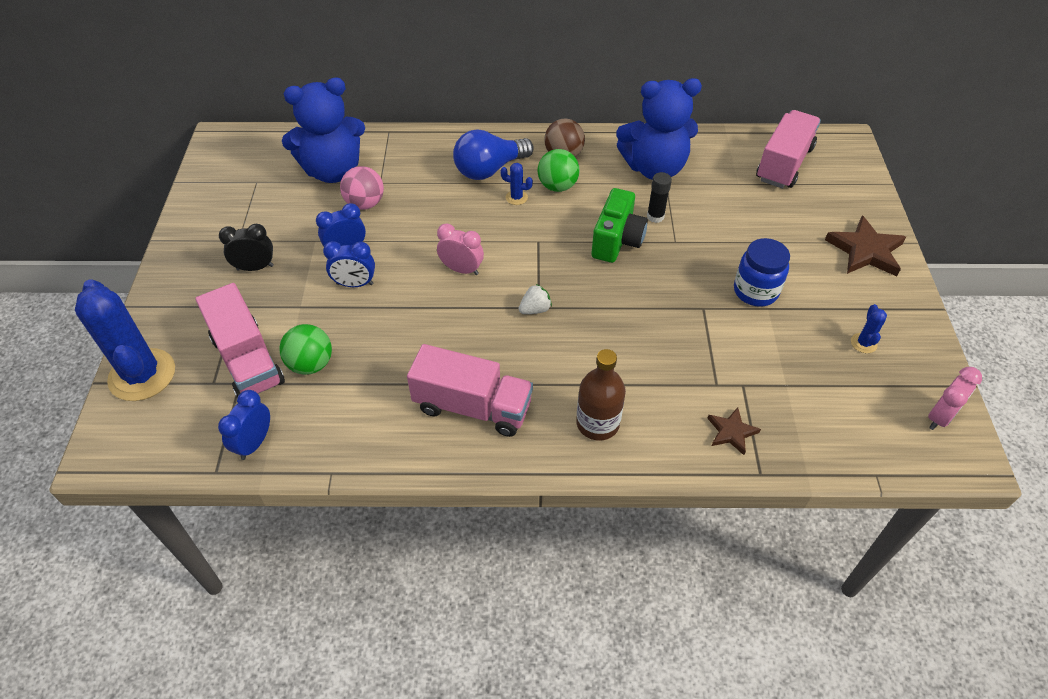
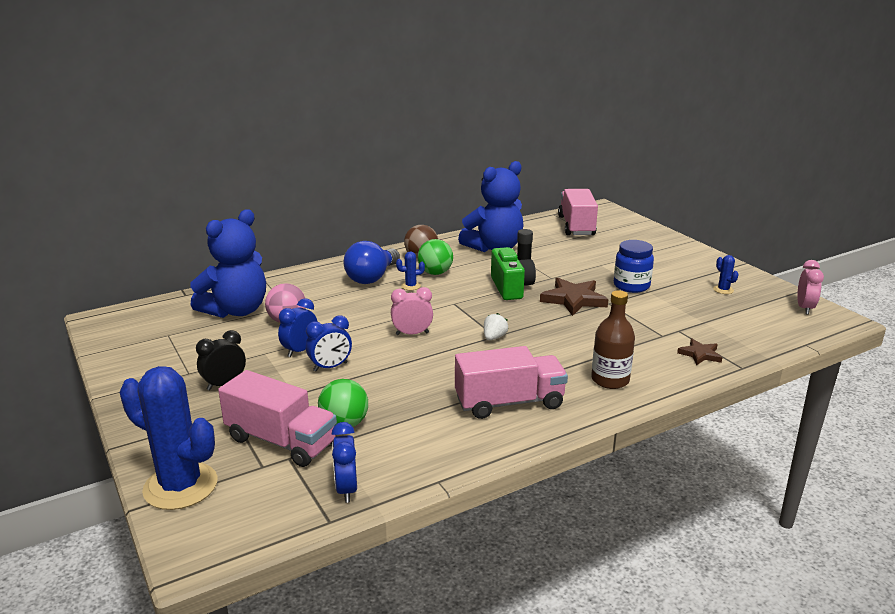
camera: 30 degrees left, 25 degrees down
brown star [825,216,906,276] -> brown star moved to [540,278,608,316]

